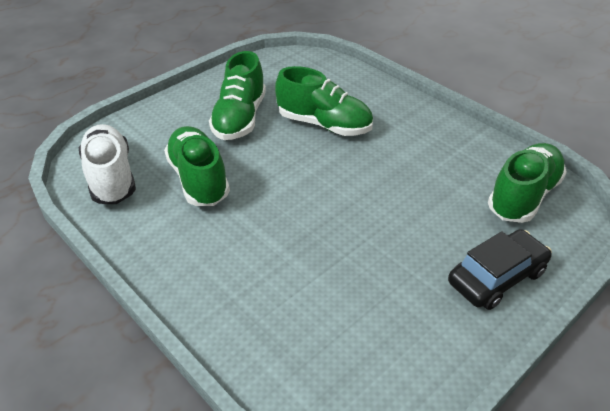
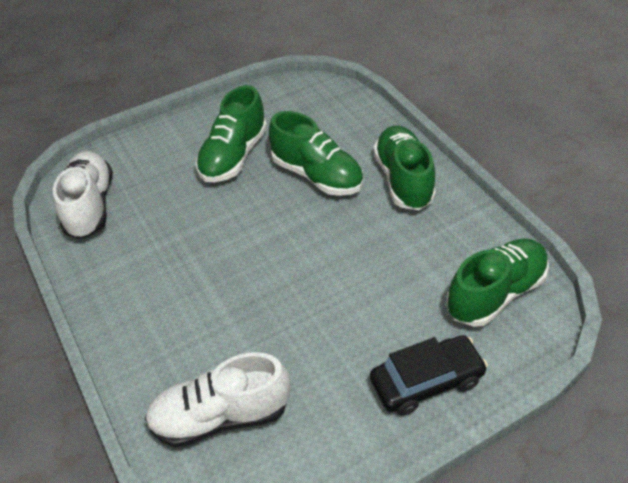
camera: 15 degrees right, 5 degrees up
green shoe [164,126,230,206] -> green shoe moved to [373,126,436,210]
none -> white shoe [145,352,290,448]

